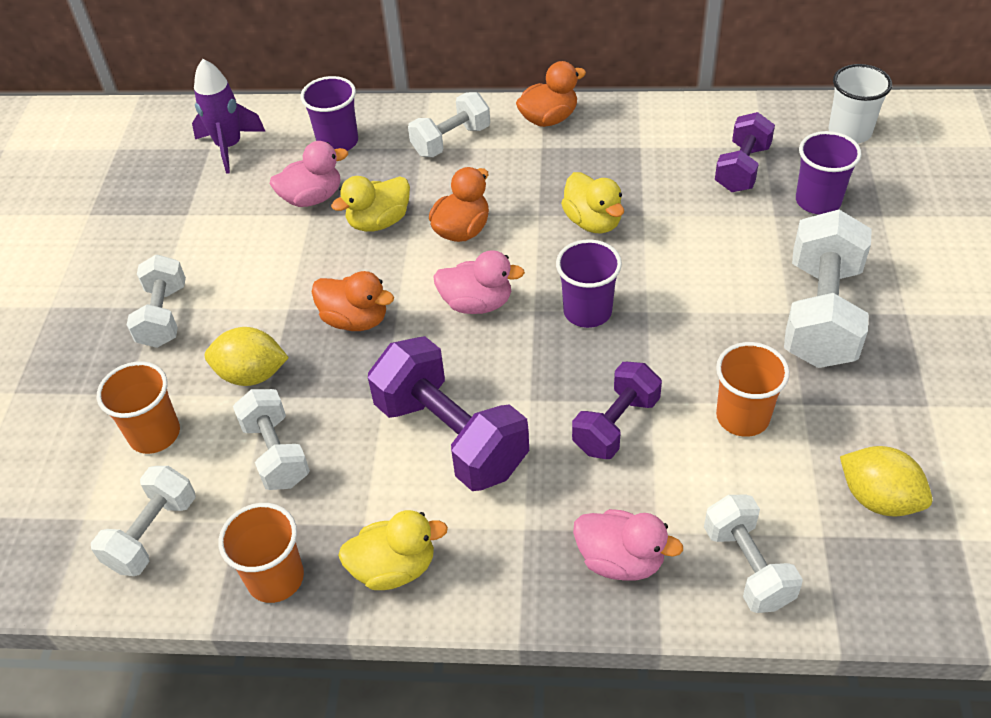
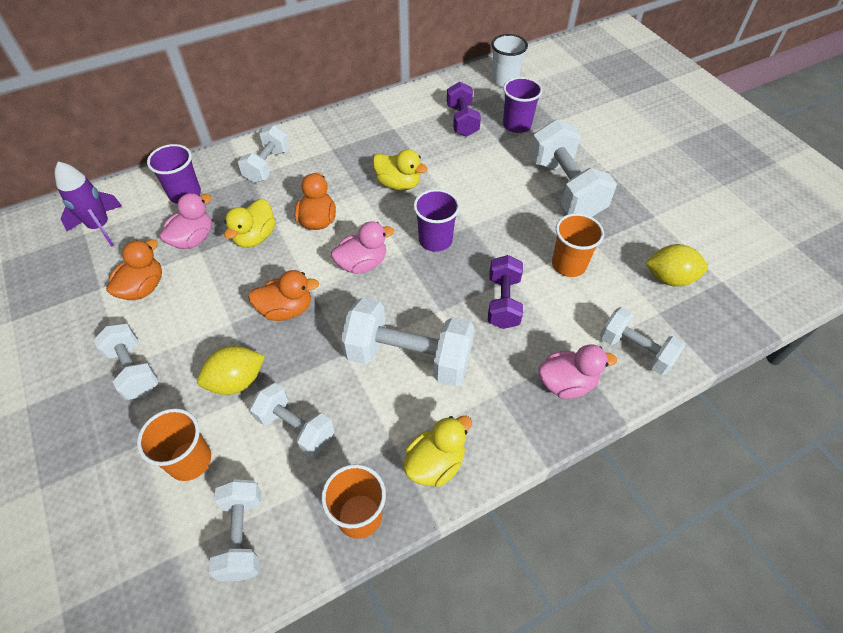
camera: 35 degrees left, 5 degrees up
purple dumbbell [368,336,529,491] -> white dumbbell [341,298,475,386]
orange duck [516,61,586,127] -> orange duck moved to [106,239,162,300]

